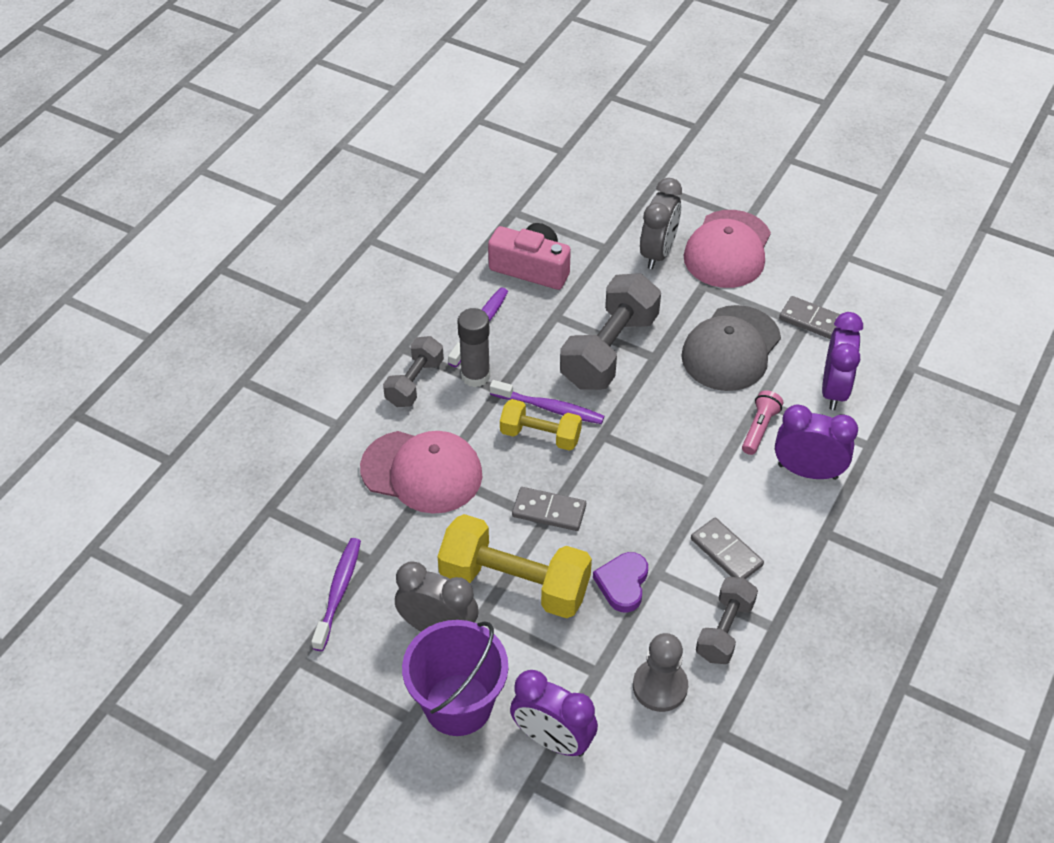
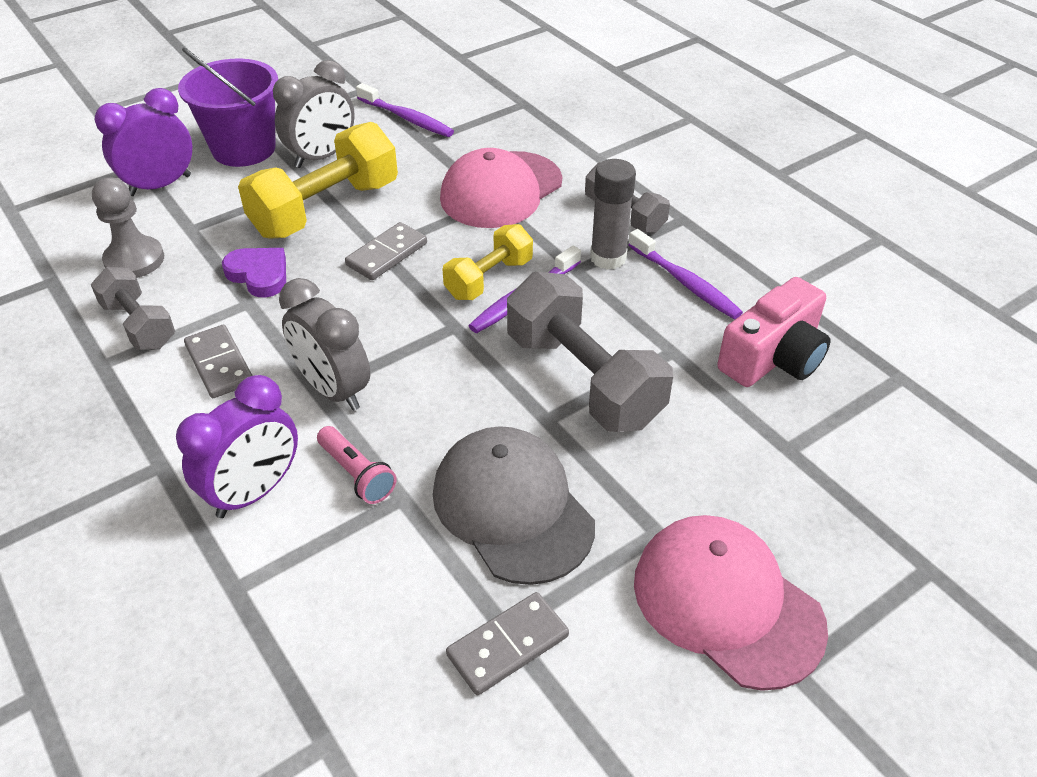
camera: 115 degrees right, 5 degrees down
grey clock [640,178,682,269] -> grey clock moved to [279,278,370,411]
grey domino [691,518,764,579] -> grey domino turned 75 degrees clockwise [184,325,253,398]
purple clock [822,312,863,410] -> none

